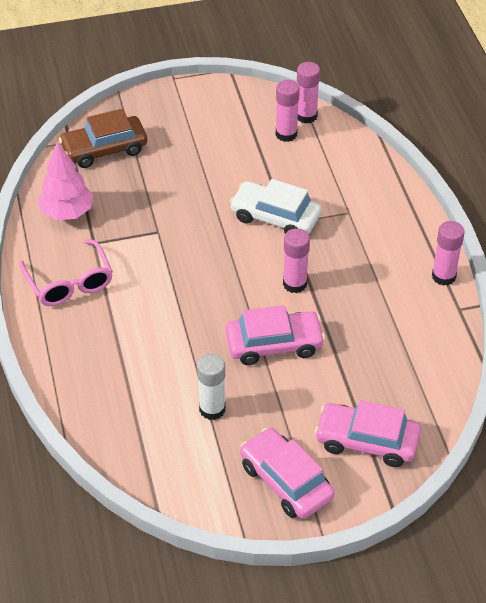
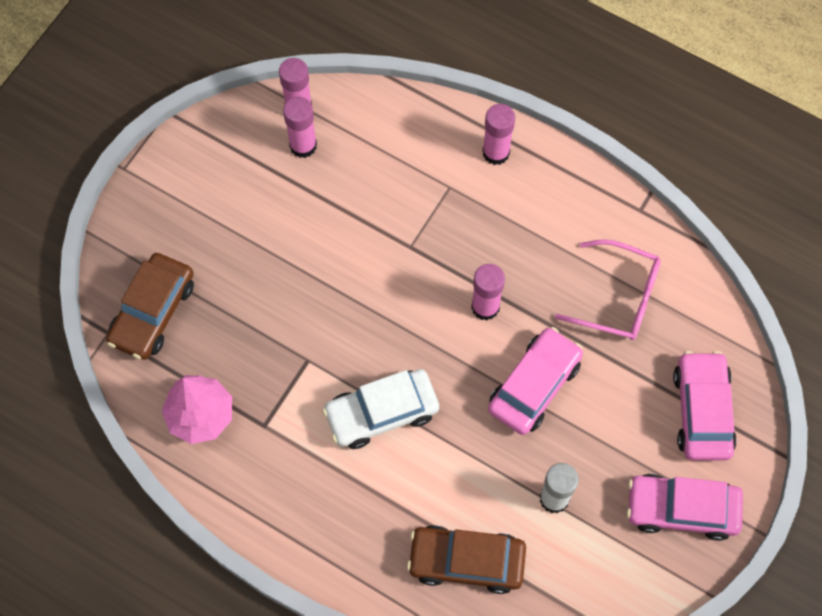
camera: 45 degrees left, 20 degrees up
pink glasses [20,239,113,306] -> pink glasses moved to [555,239,661,340]
white car [230,179,322,234] -> white car moved to [322,369,439,449]
pink car [315,400,421,467] -> pink car turned 120 degrees clockwise [673,351,737,461]
pink glue stick [432,221,465,286] -> pink glue stick moved to [483,104,515,165]
none -> brown car [407,525,526,594]

